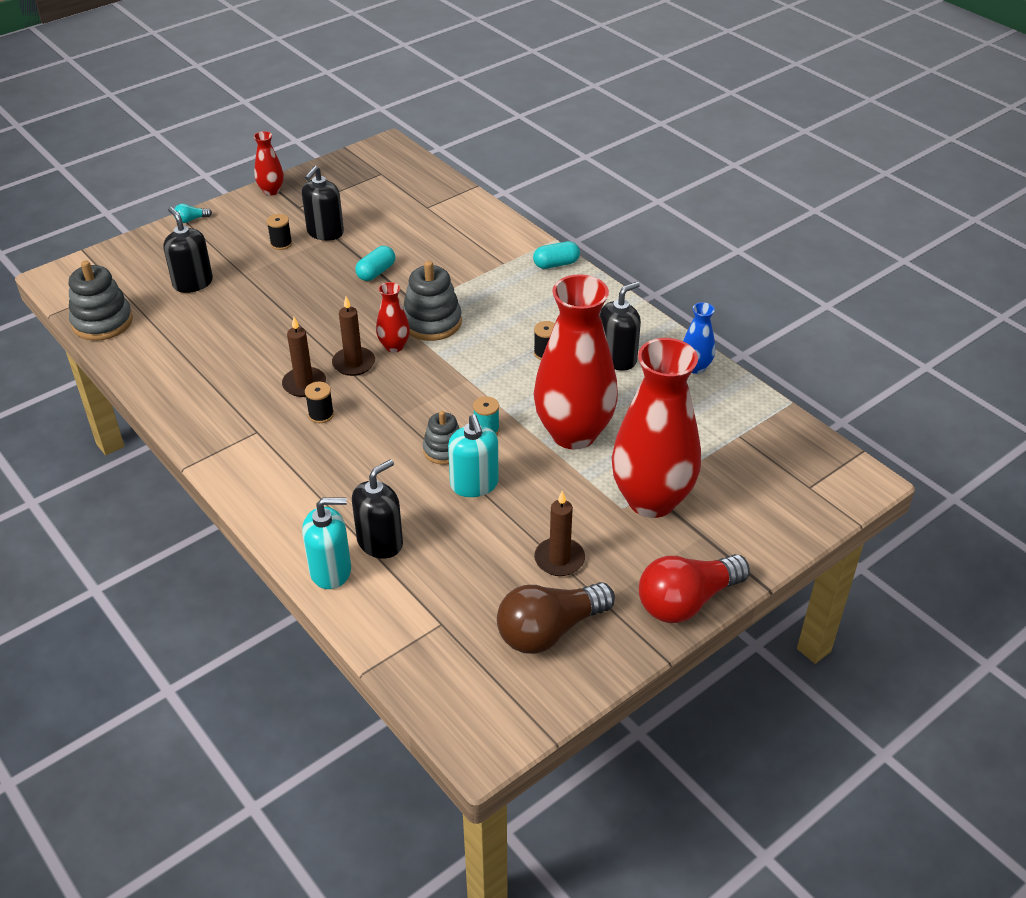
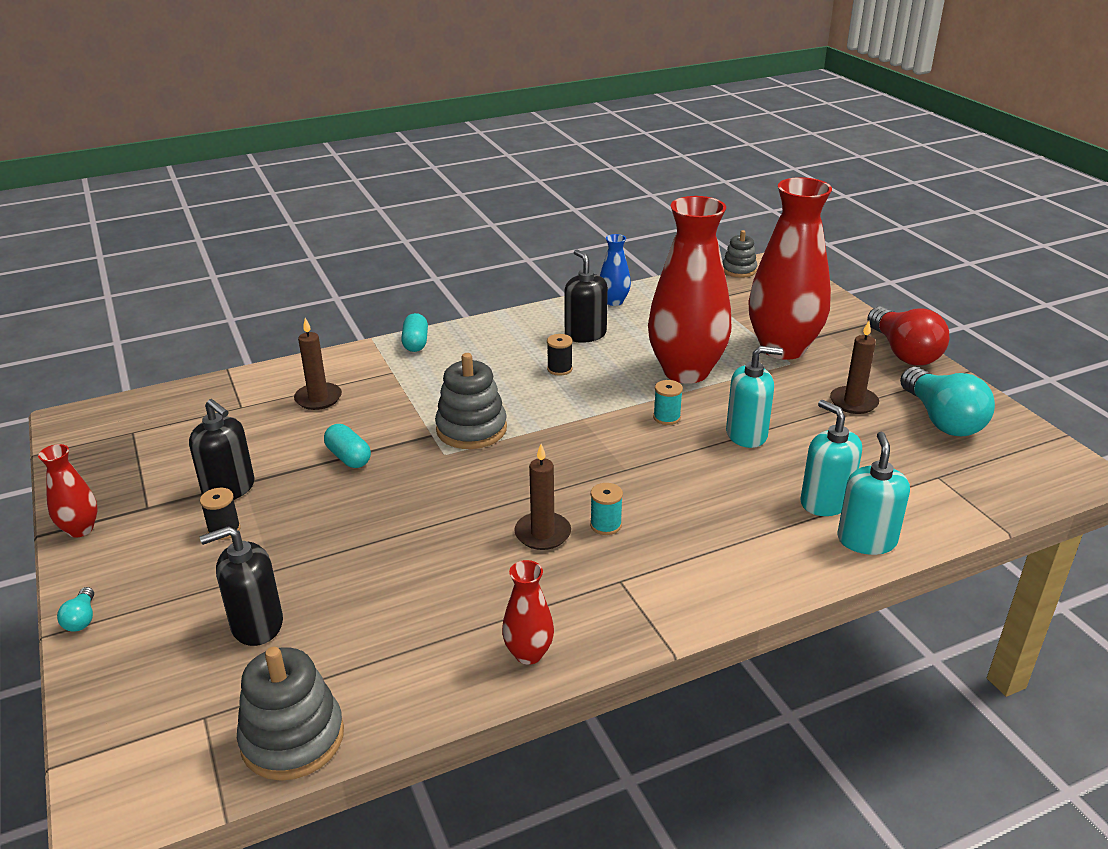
camera: 75 degrees left, 10 degrees down
black spool [305,382,334,423] -> turquoise spool [590,483,623,535]
brown candle [332,297,375,376] -> brown candle moved to [294,318,342,410]
black soap dispenser [352,459,403,559] -> turquoise soap dispenser [800,400,862,516]
red vase [376,282,410,353] -> red vase moved to [502,560,554,665]
grey stacking toy [423,411,460,465] -> grey stacking toy moved to [723,230,757,278]
brown light bulb [497,582,615,654] -> turquoise light bulb [900,367,995,436]

